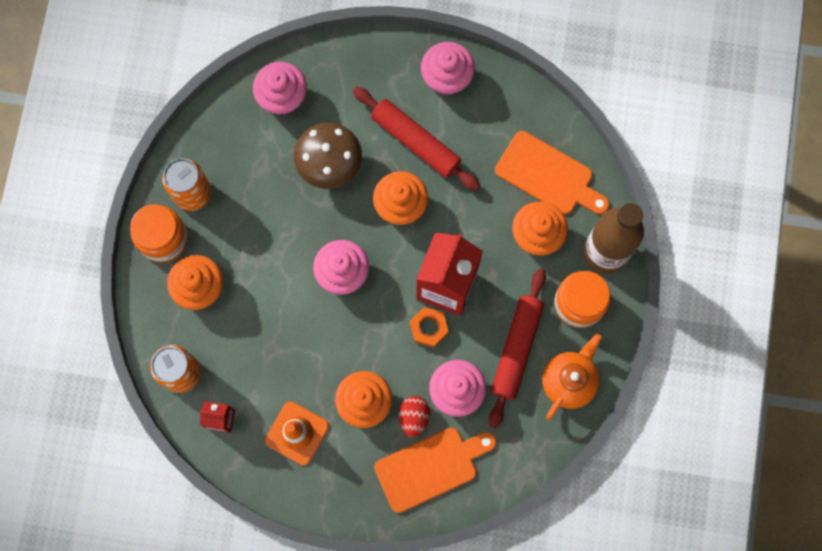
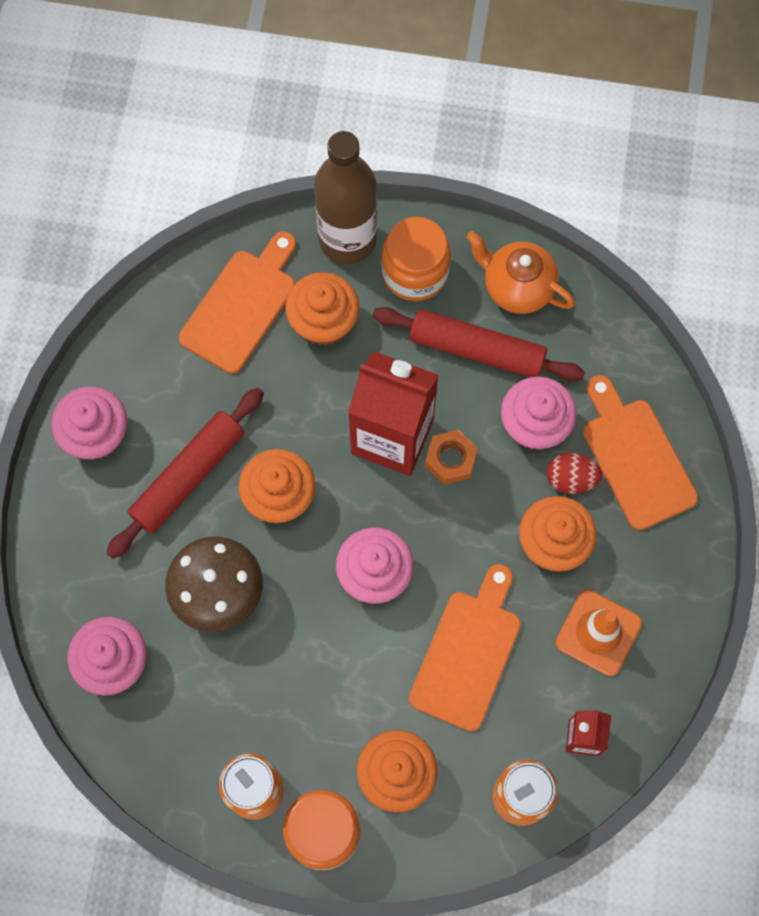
camera: 90 degrees left, 5 degrees down
none -> orange cutting board [409,564,521,731]

